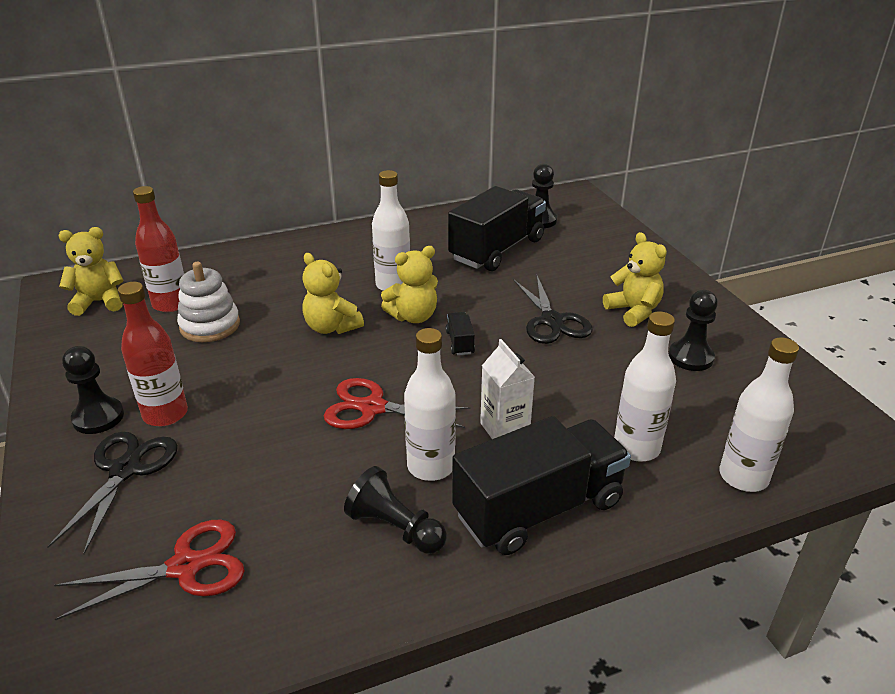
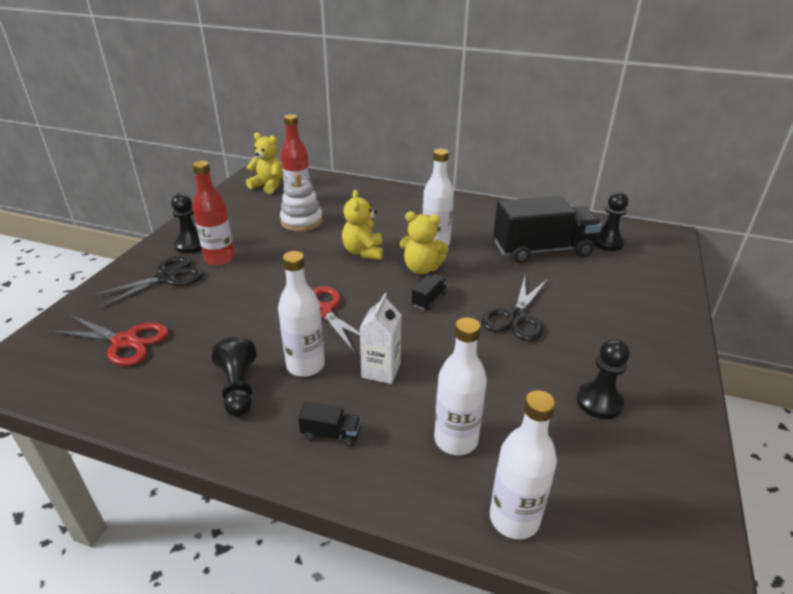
camera: 40 degrees right, 0 degrees up
black truck [452,416,631,555] -> black truck [298,402,361,447], size x0.40
yellow teddy bear [603,232,667,327] -> none

